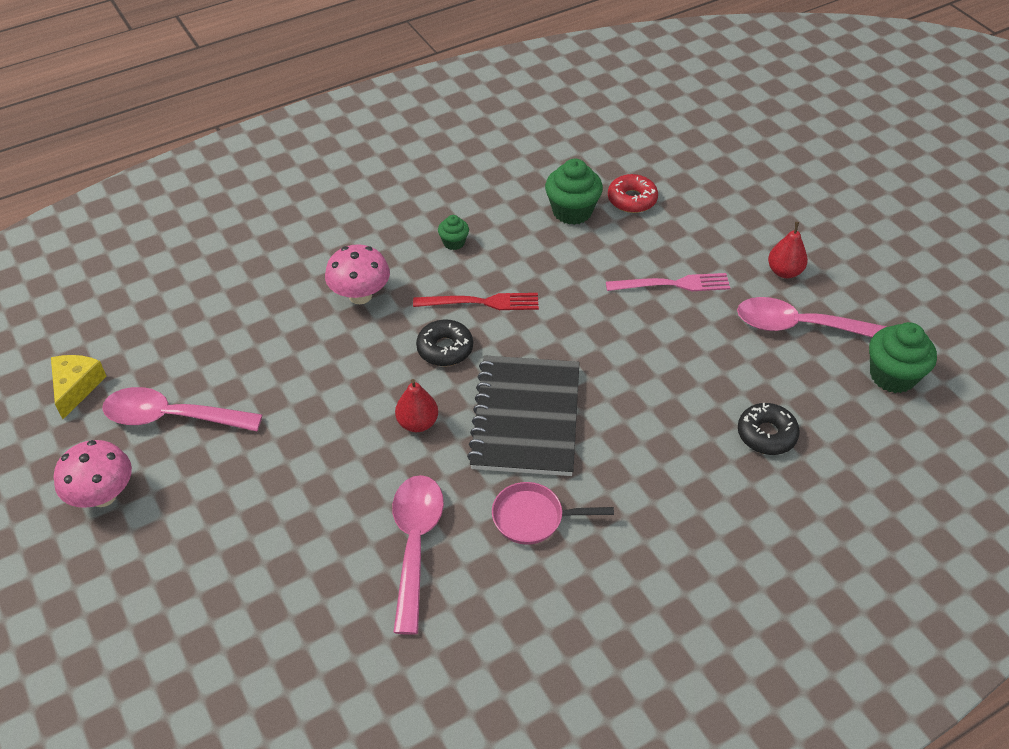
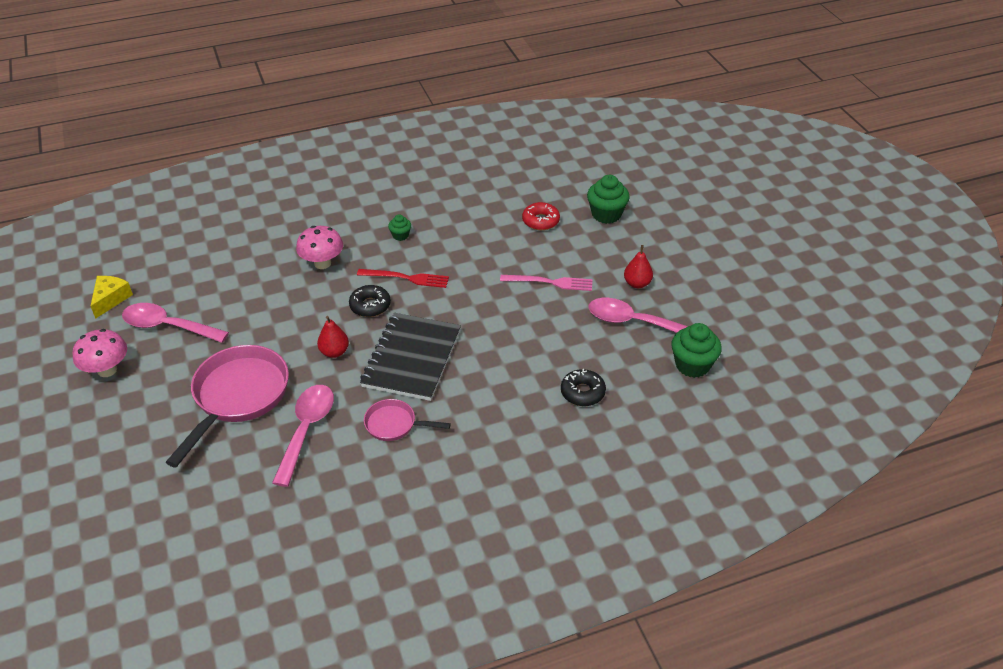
camera: 10 degrees right, 5 degrees down
green cupcake [545,159,603,225] -> green cupcake moved to [587,175,630,224]
none -> pink pan [165,345,289,467]

